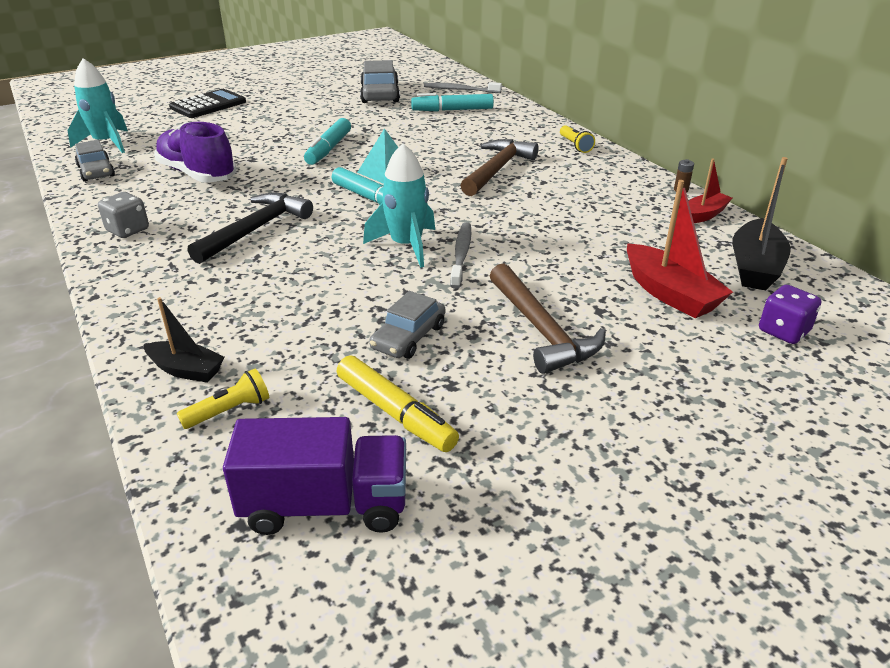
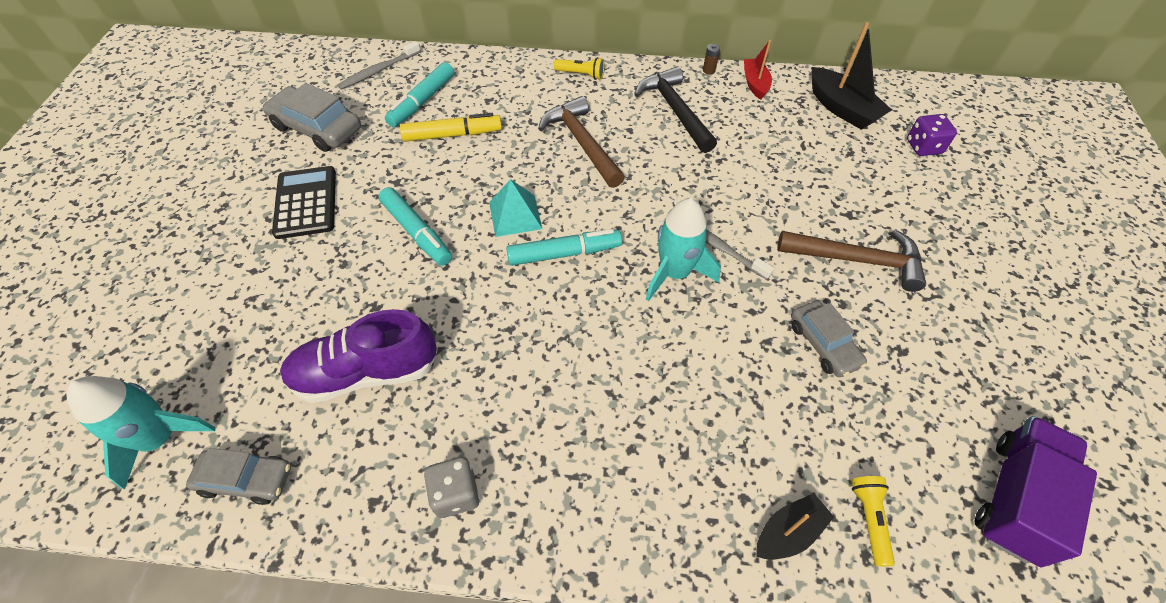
camera: 55 degrees left, 20 degrees up
black calculator [169,89,246,118] -> black calculator moved to [272,166,336,239]
black hammer [188,193,313,264] -> black hammer moved to [634,66,717,153]
yellow marker [337,355,459,452] -> yellow marker moved to [400,113,502,142]
red boat [627,180,733,318] -> none

